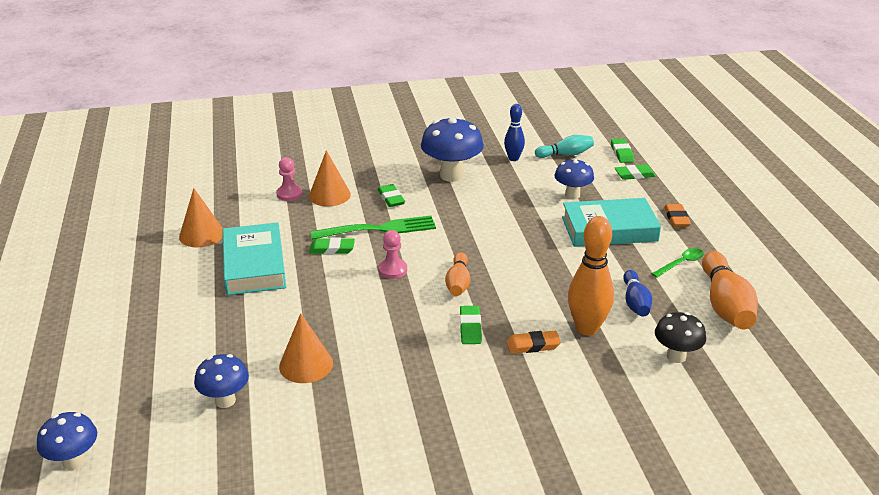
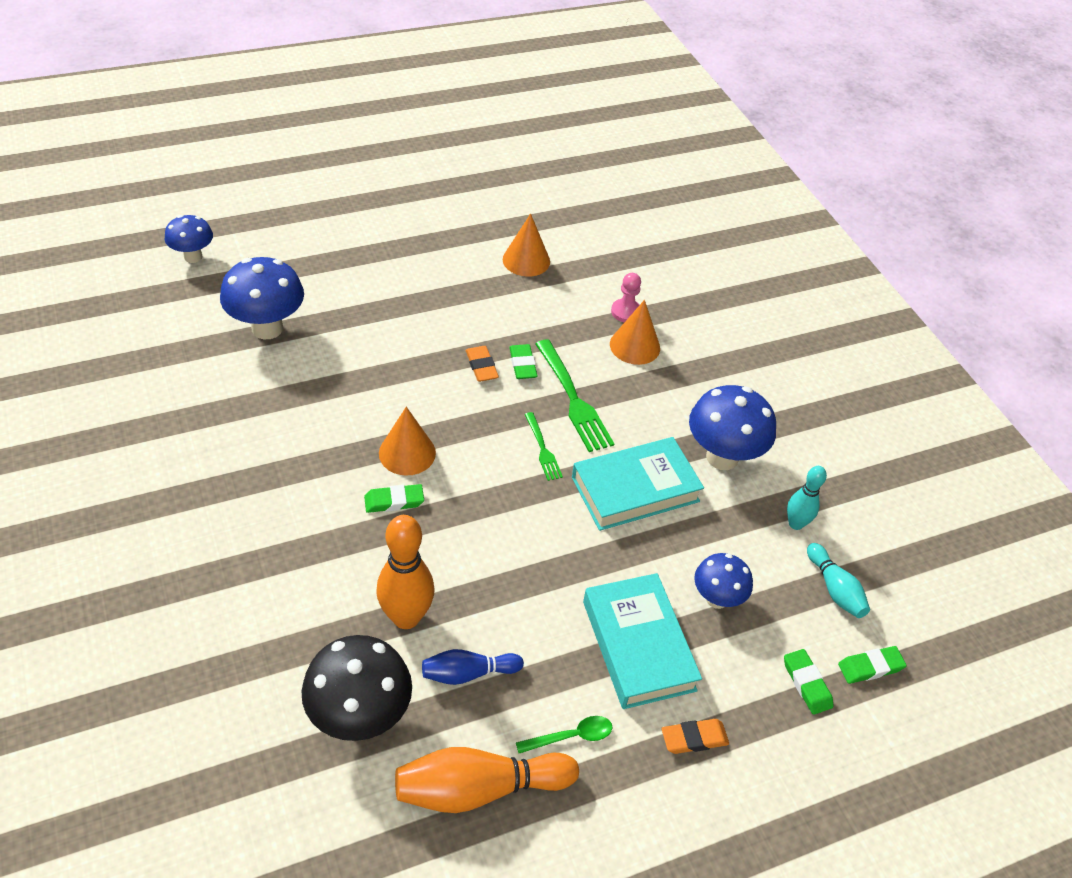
camera: 75 degrees right, 15 degrees up
blue mushroom [194,354,249,408] -> blue mushroom [220,257,304,339], size x1.64
turquoise book [222,222,286,295] -> turquoise book moved to [572,437,704,531]
orange cone [279,313,333,383] -> orange cone moved to [379,407,436,475]
green eraser [377,184,405,207] -> none
pink pawn [378,230,407,279] -> none
orange bowling pin [445,252,470,296] -> none
blue bowling pin [504,104,525,161] -> turquoise bowling pin [787,466,827,530]
orange eraser [507,331,561,354] -> orange eraser moved to [466,346,499,382]
green spoon [651,248,704,278] -> green spoon turned 60 degrees counterclockwise [516,716,612,753]
black mushroom [655,312,706,363] -> black mushroom [301,635,412,741], size x1.64
none -> green fork [524,412,563,481]

